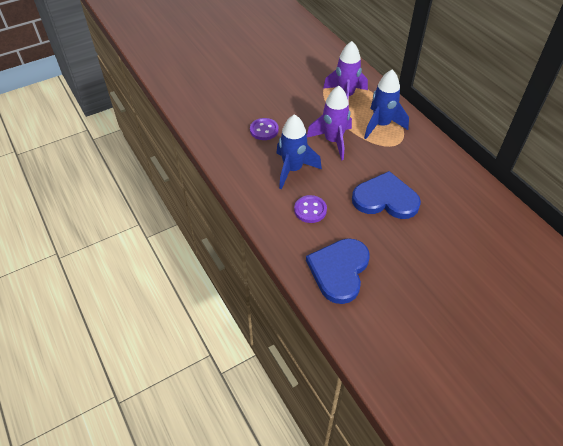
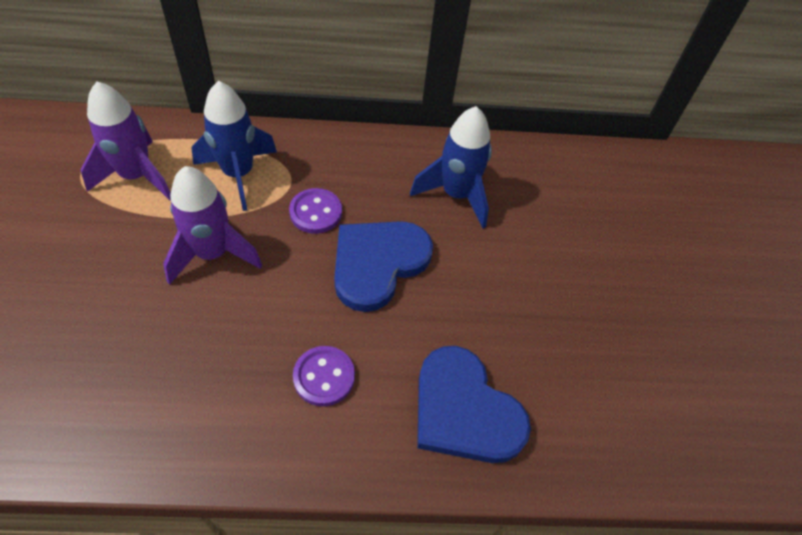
camera: 65 degrees left, 5 degrees up
purple button [250,118,279,140] -> purple button moved to [289,188,342,234]
blue rocket [276,114,322,189] -> blue rocket moved to [410,106,492,228]

